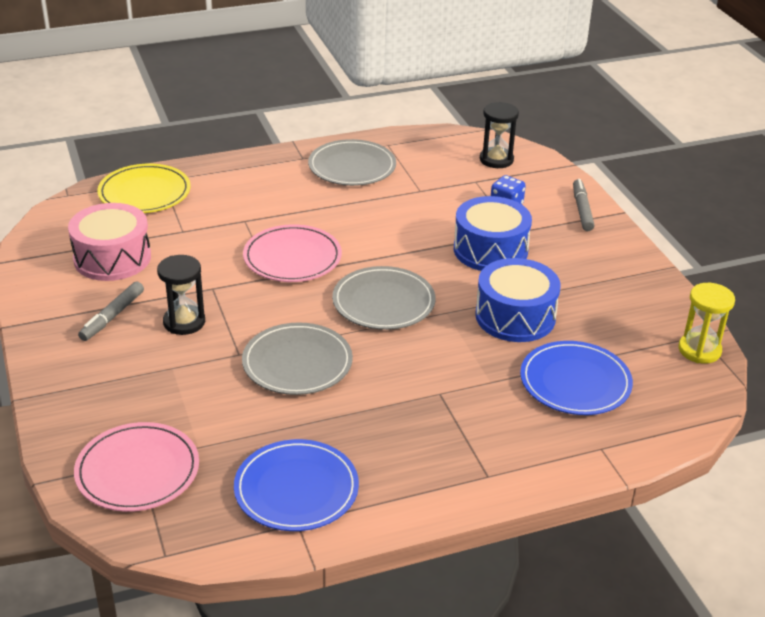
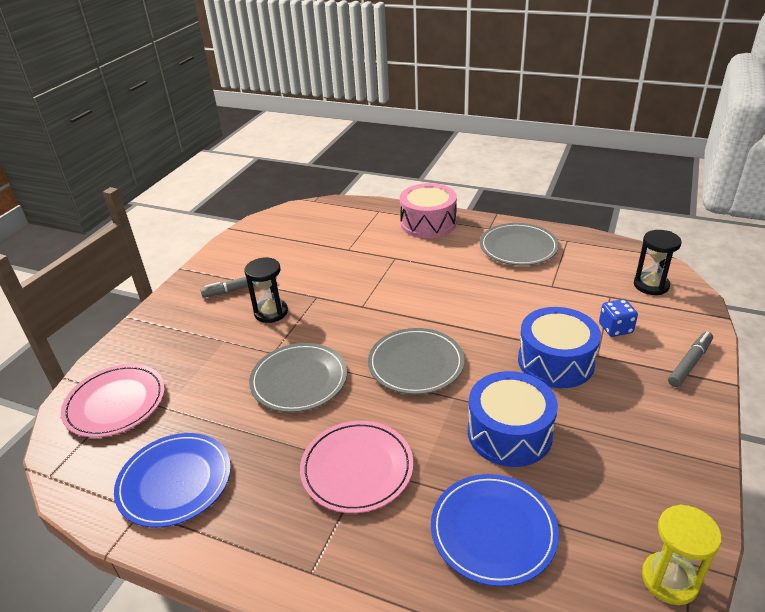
camera: 45 degrees right, 0 degrees up
pink drum [68,203,151,281] -> pink drum moved to [400,183,457,238]
yellow plate [97,164,191,213] -> none
pink plate [243,224,342,282] -> pink plate moved to [300,421,414,513]

